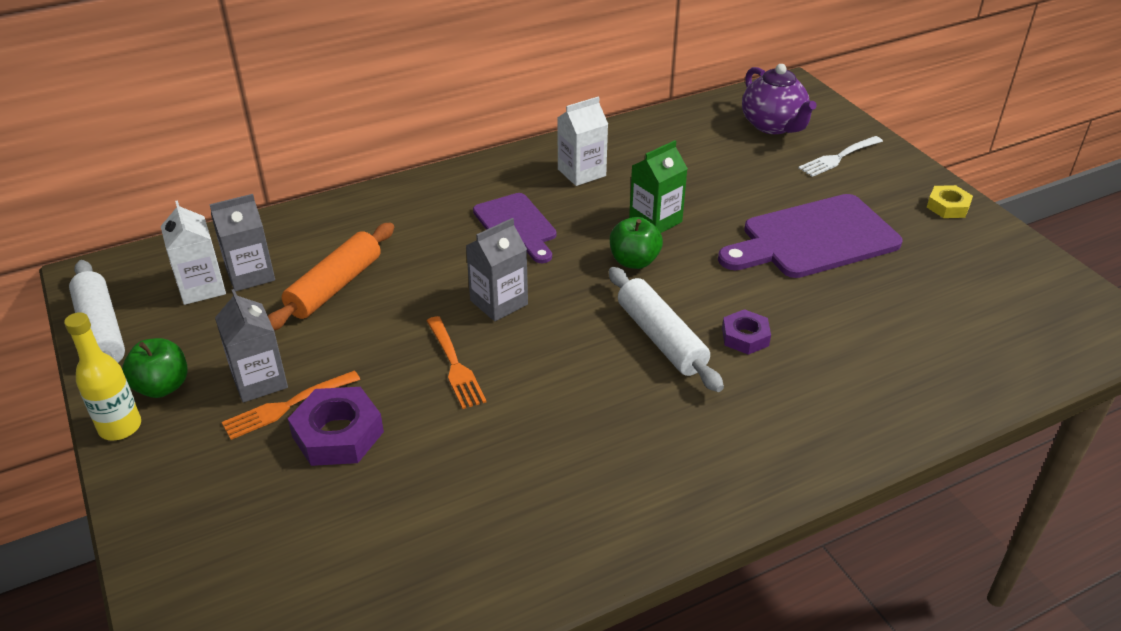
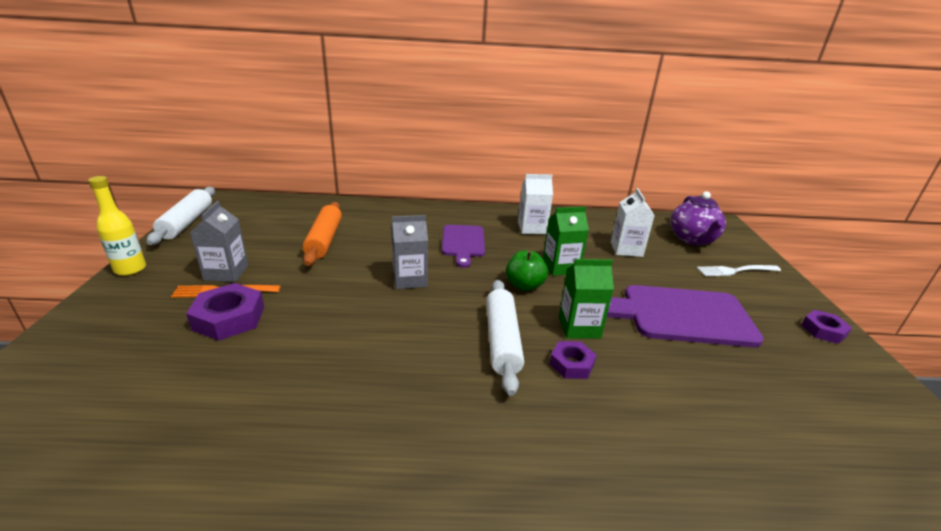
camera: 25 degrees right, 10 degrees down
green apple [122,338,188,398] -> none
white carton [161,200,226,305] -> white carton moved to [611,188,655,257]
grey carton [209,194,275,292] -> none
orange rolling pin [268,223,394,330] -> orange rolling pin turned 60 degrees counterclockwise [302,202,342,266]
orange fork [427,316,487,409] -> none
yellow nut [927,185,973,218] -> purple nut [801,310,852,344]
none -> green carton [559,259,614,339]

